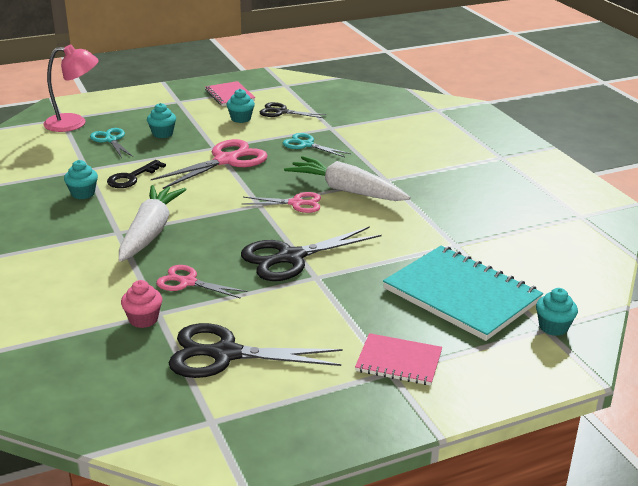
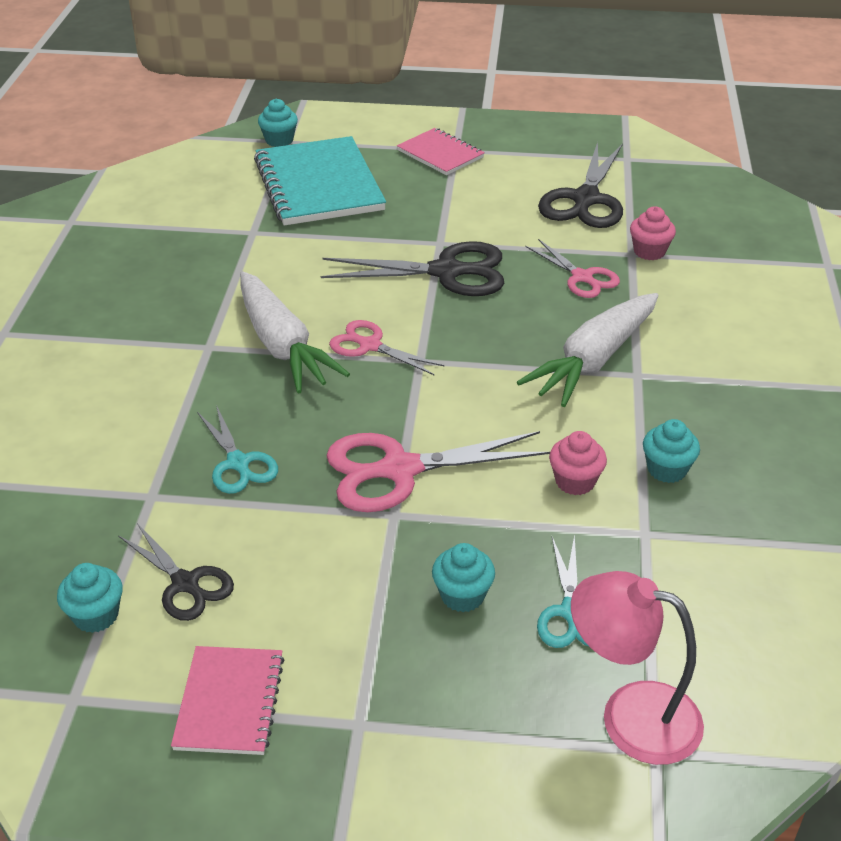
camera: 150 degrees left, 10 degrees up
black key [107,160,166,188] -> pink cupcake [549,431,607,495]
black scissors [169,323,343,378] -> black scissors turned 75 degrees clockwise [538,142,623,228]
turquoise cupcake [226,89,255,123] -> turquoise cupcake moved to [57,563,123,633]

